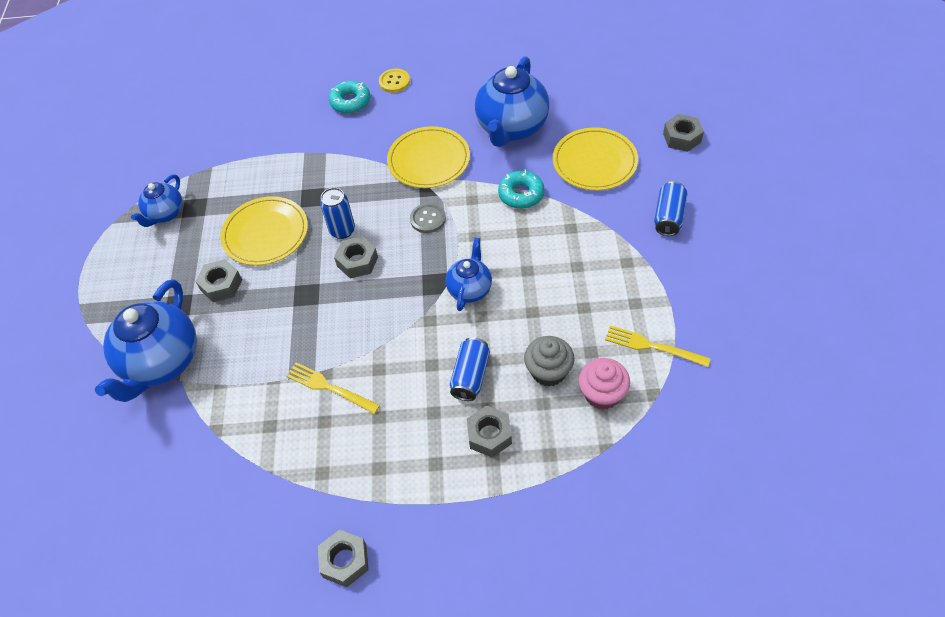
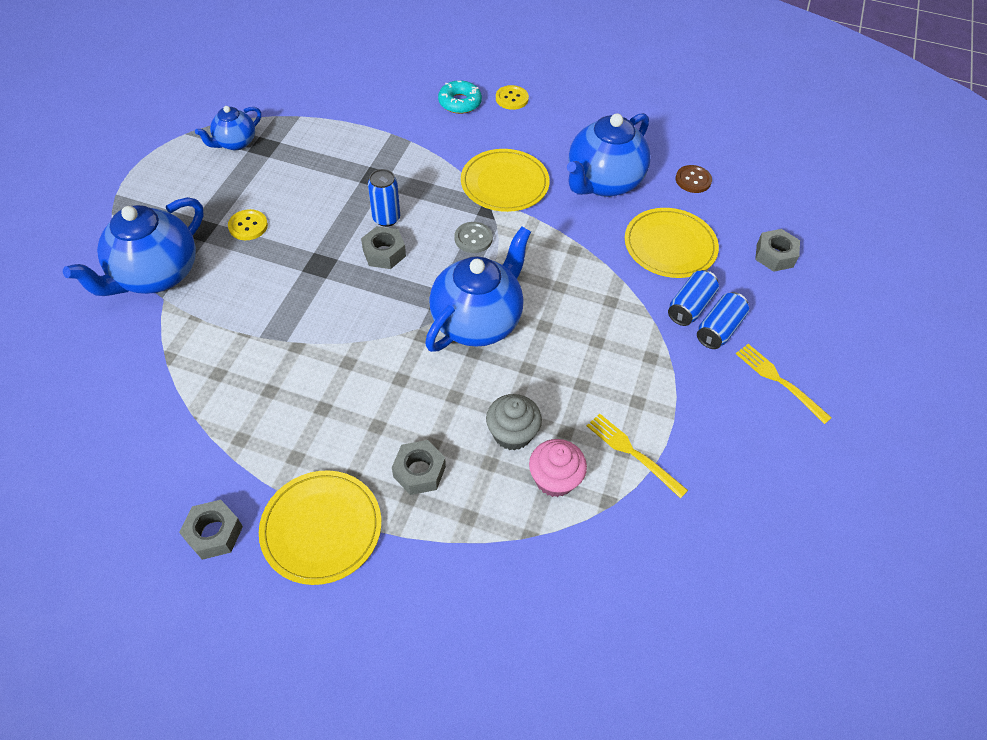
camera: 15 degrees right, 0 degrees up
grey nut [195,259,242,302] -> yellow button [228,209,268,240]
yellow plate [220,196,308,266] -> yellow plate moved to [259,470,381,585]
yellow fork [286,362,380,414] -> yellow fork moved to [736,344,832,424]
blue teapot [445,238,492,311] -> blue teapot [425,227,531,352], size x1.83
blue can [450,337,490,401] -> blue can moved to [668,270,719,326]
turquoise donut [498,170,544,209] -> none
none -> brown button [676,165,712,193]

